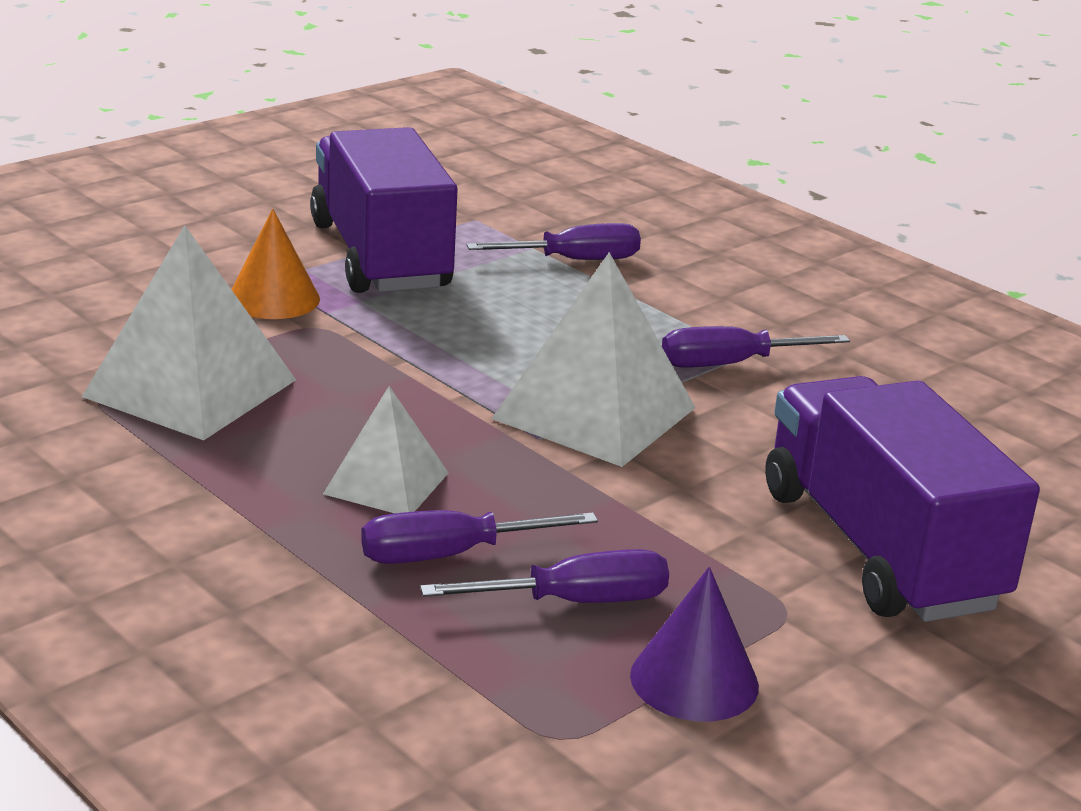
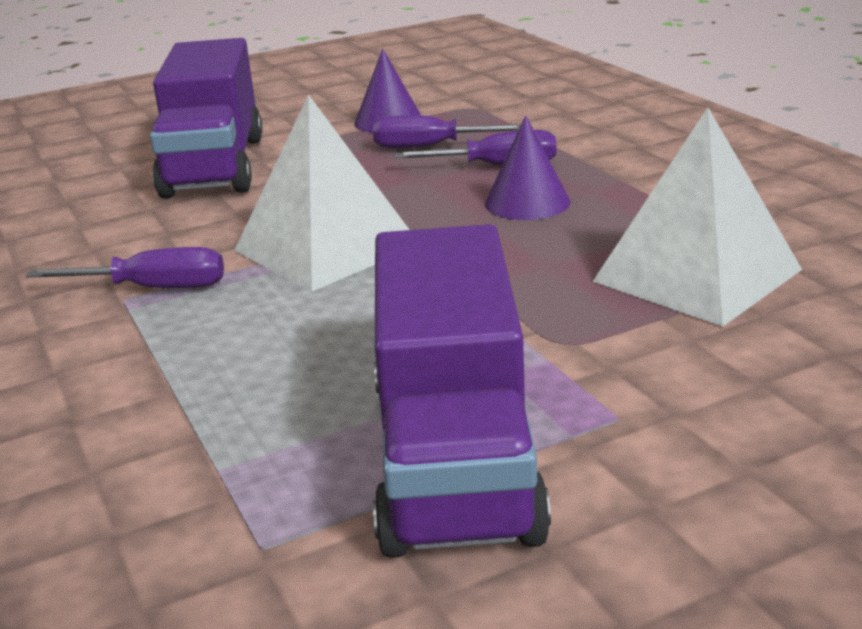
camera: 160 degrees left, 0 degrees up
orange cone [231,209,320,319] -> none
white pyramid [323,386,449,513] -> purple cone [485,116,570,220]
purple screwdriver [467,223,641,260] -> none

